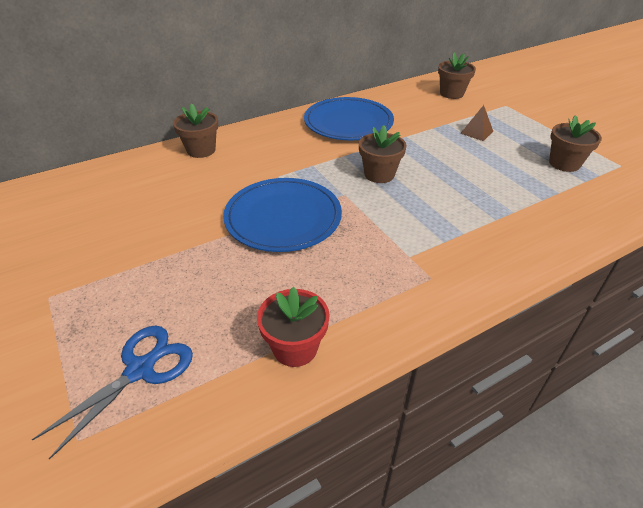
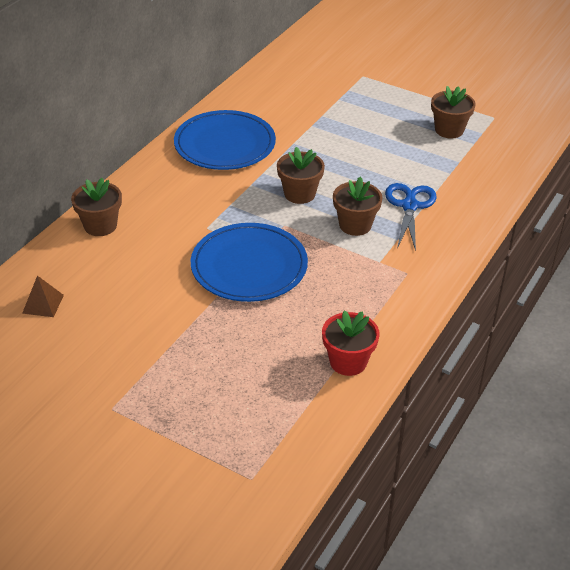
camera: 30 degrees left, 0 degrees up
blue scissors [32,325,193,459] -> blue scissors moved to [385,183,437,251]
brown flower pot [438,53,476,99] -> brown flower pot moved to [333,177,383,236]
brown pyramid [460,105,493,141] -> brown pyramid moved to [22,276,64,317]

